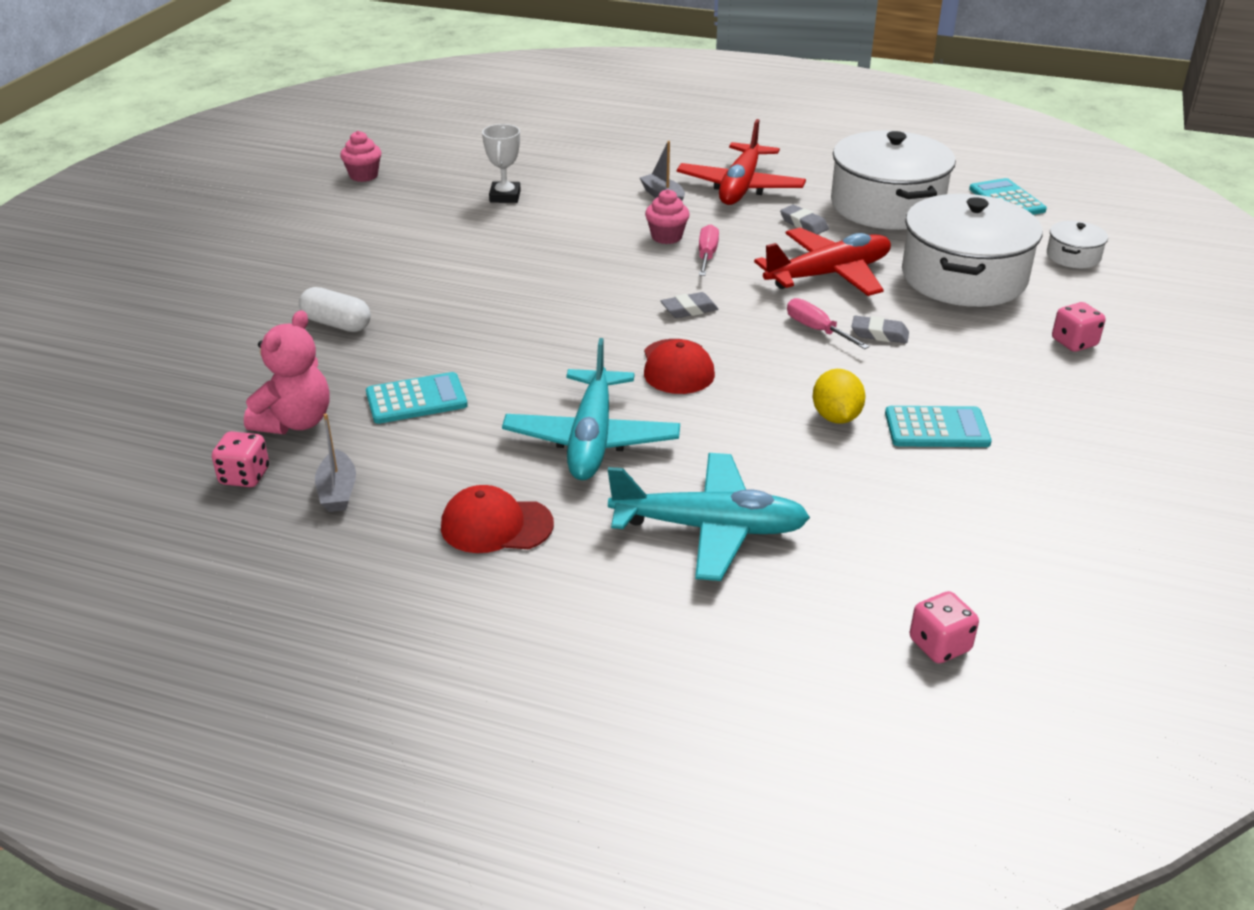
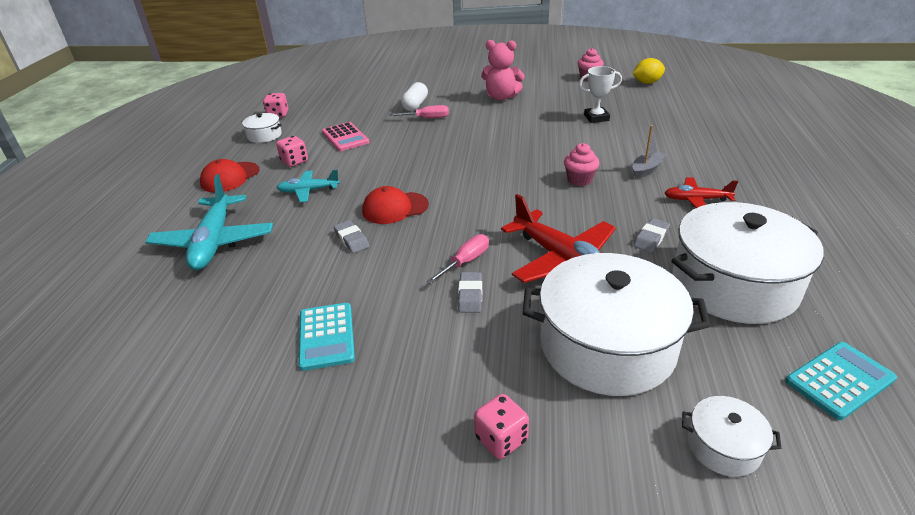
camera: 80 degrees right, 0 degrees up
pink teddy bear [244,310,330,434] -> pink teddy bear moved to [481,40,525,100]
grey boat [315,414,356,512] -> white pot [242,113,282,143]
turquoise calculator [366,372,468,424] -> pink calculator [322,122,370,151]
red cap [441,485,554,553] -> red cap turned 135 degrees counterclockwise [200,159,259,193]
turquoise plane [502,338,680,480] -> turquoise plane [276,170,340,202], size x0.56
grey eraser [661,292,718,318] -> grey eraser moved to [333,220,369,253]
red plane [677,119,806,205] -> red plane [665,177,738,208], size x0.56
pink screwdriver [699,224,719,276] -> pink screwdriver moved to [389,105,449,118]
yellow lemon [813,369,865,424] -> yellow lemon moved to [632,58,665,84]
pink dice [910,591,979,663] -> pink dice moved to [276,136,308,167]

